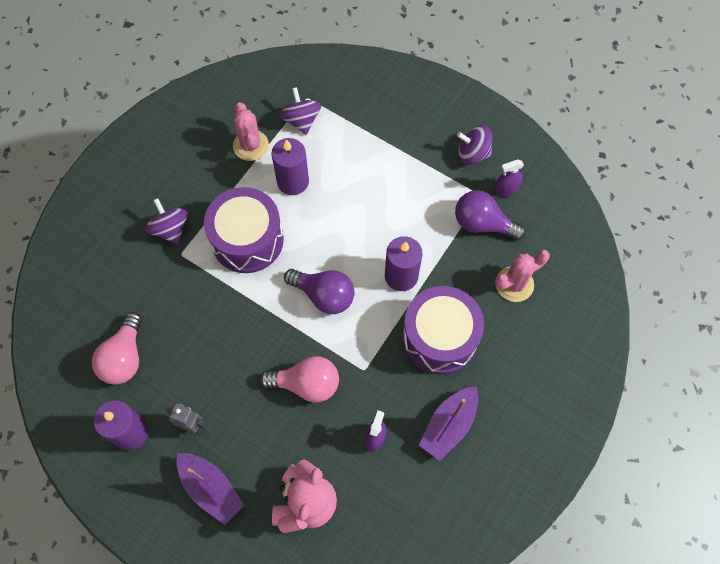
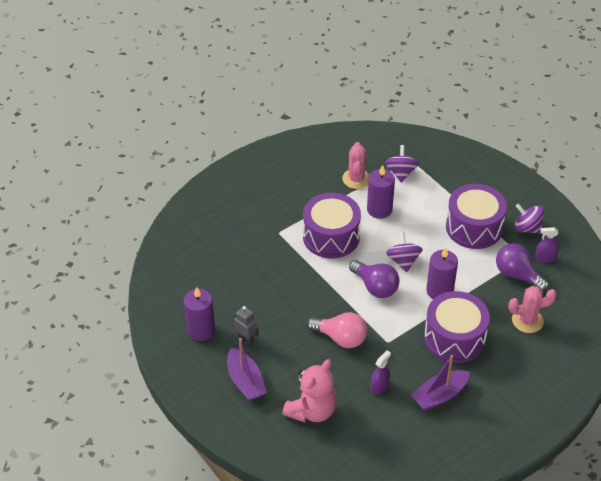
camera: 20 degrees right, 20 degrees down
pink light bulb [92,312,142,385] -> none
purple spinning top [145,198,188,244] -> purple spinning top moved to [386,232,423,272]
none -> purple drum [446,184,507,249]

